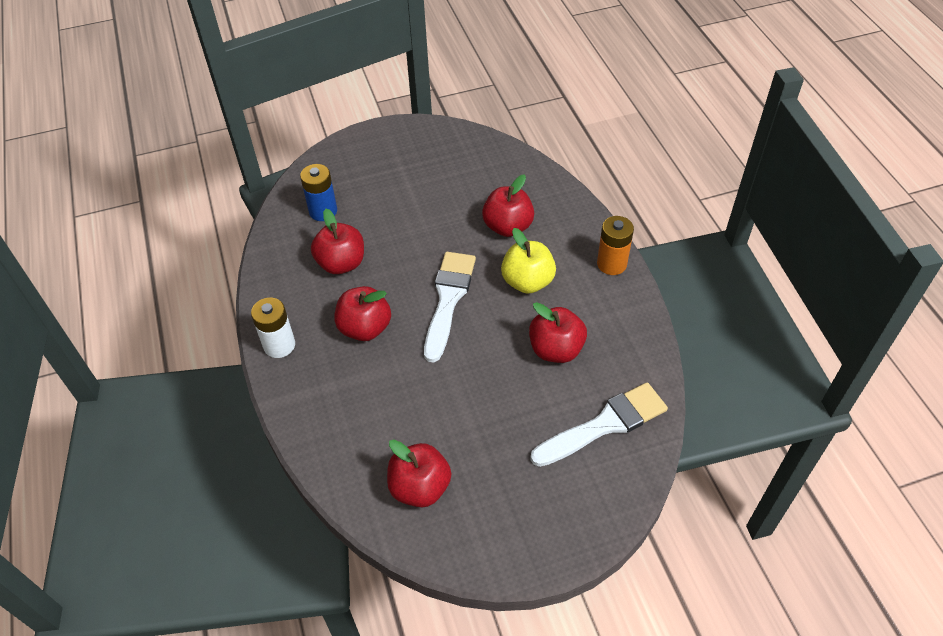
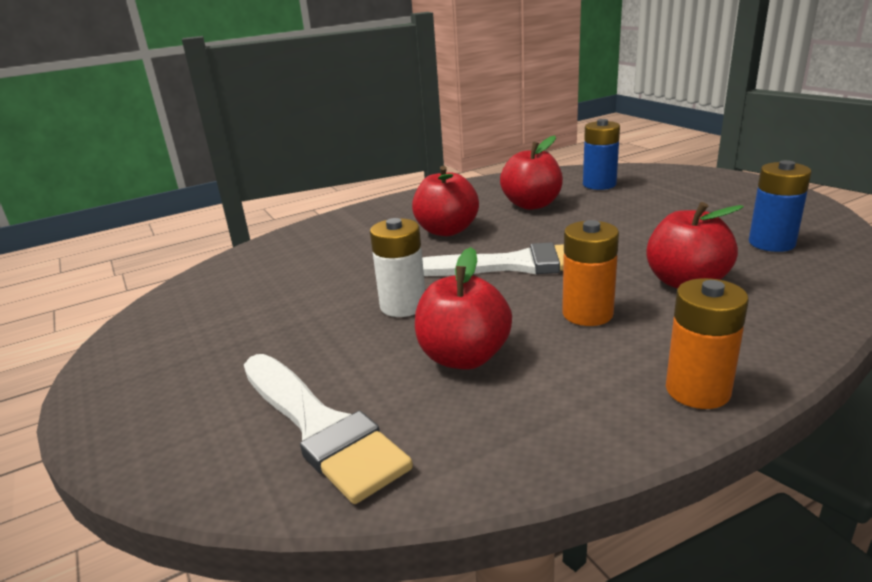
camera: 80 degrees right, 25 degrees down
white battery [251,298,295,358] -> white battery moved to [370,218,425,317]
red apple [387,440,451,507] -> none
yellow apple [501,228,556,294] -> orange battery [562,220,619,326]
none -> blue battery [749,160,812,252]

